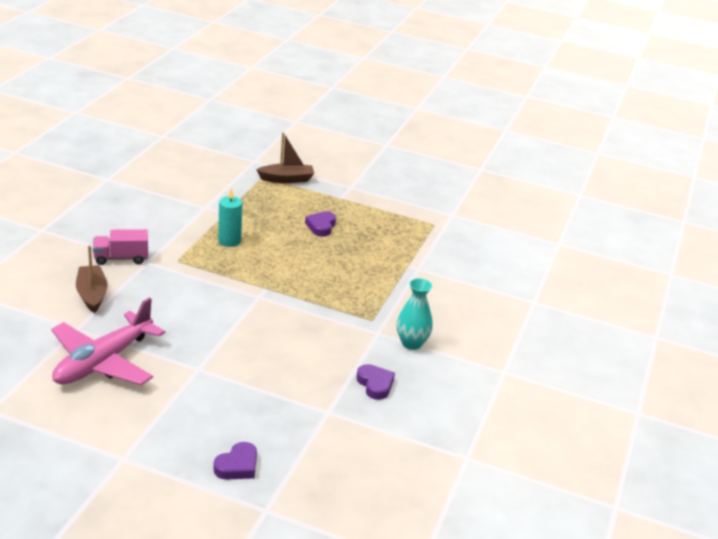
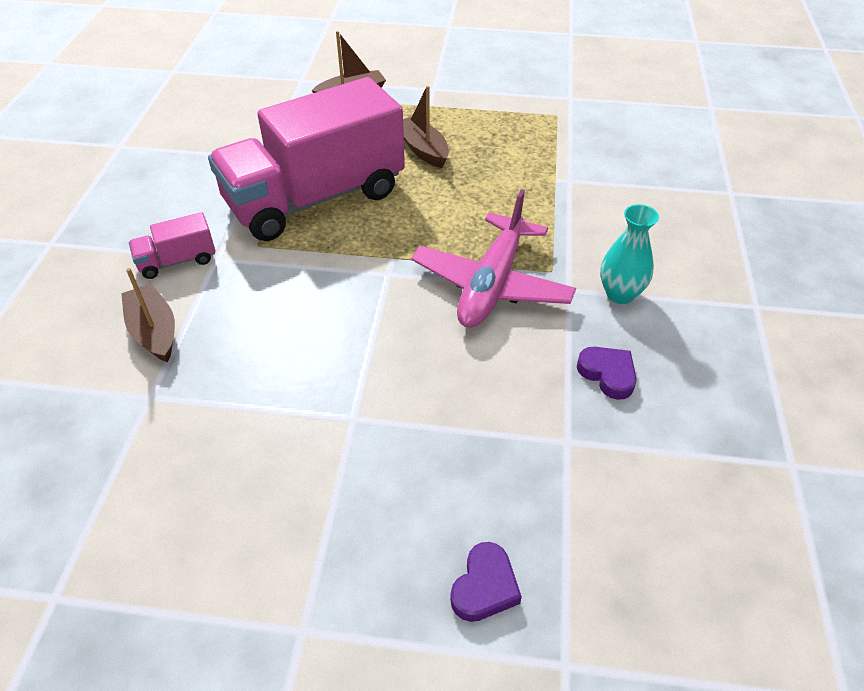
camera: 10 degrees left, 15 degrees up
pink plane [51,297,165,385] -> pink plane moved to [411,189,576,328]
turquoise candle [218,188,242,247] -> pink truck [208,77,405,241]
purple heart [305,211,336,237] -> brown boat [403,86,449,168]

